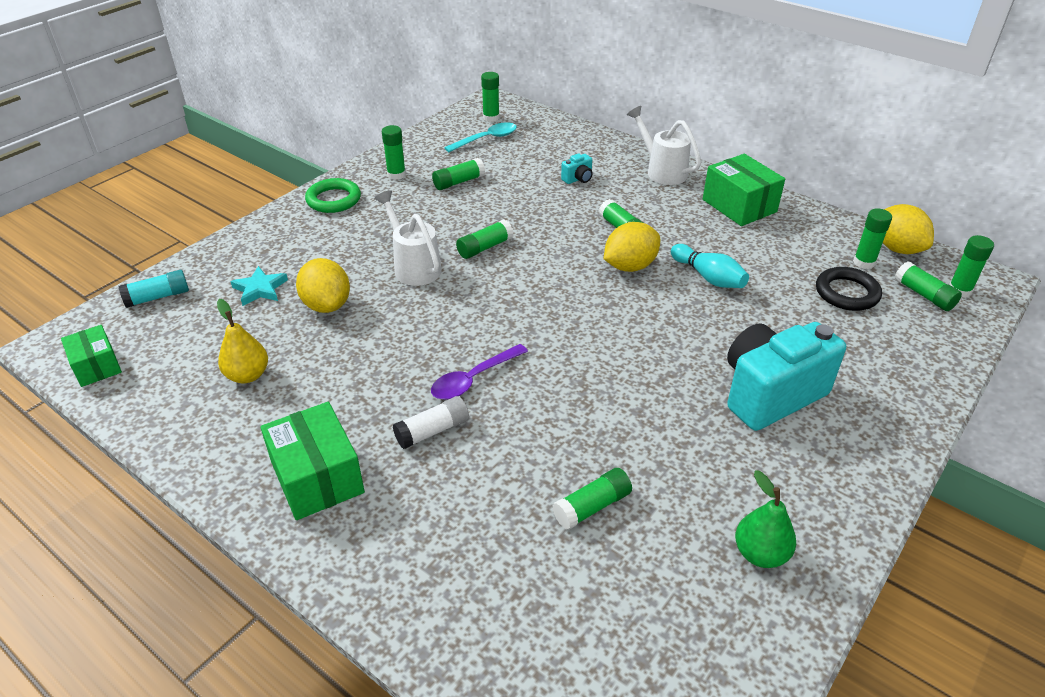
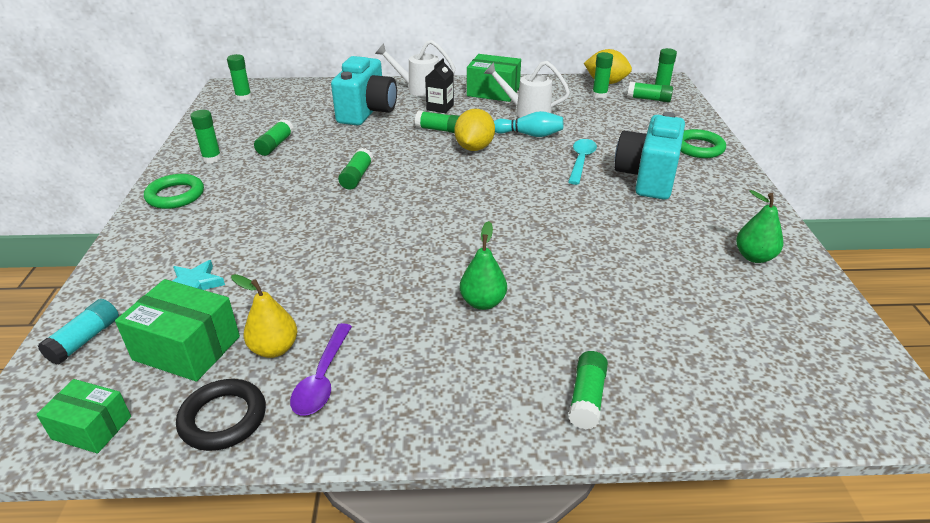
camera: 40 degrees left, 5 degrees down
green box [260,402,365,520] -> green box moved to [115,279,240,382]
yellow lemon [296,258,350,313] -> none
white watering can [374,190,442,286] -> white watering can moved to [484,61,570,118]
white glue stick [393,396,469,449] -> green pear [460,221,507,310]
purple spoon [431,344,528,400] -> purple spoon moved to [290,323,352,416]
turquoise spoon [444,122,517,152] -> turquoise spoon moved to [568,139,597,185]
green glue stick [552,468,632,530] -> green glue stick moved to [568,351,608,429]
turquoise camera [561,153,593,184] -> turquoise camera [331,56,397,126], size x2.50
black ring [816,267,882,311] -> black ring moved to [176,379,266,451]
none -> black carton [425,58,454,113]
none -> green ring [680,129,726,158]

